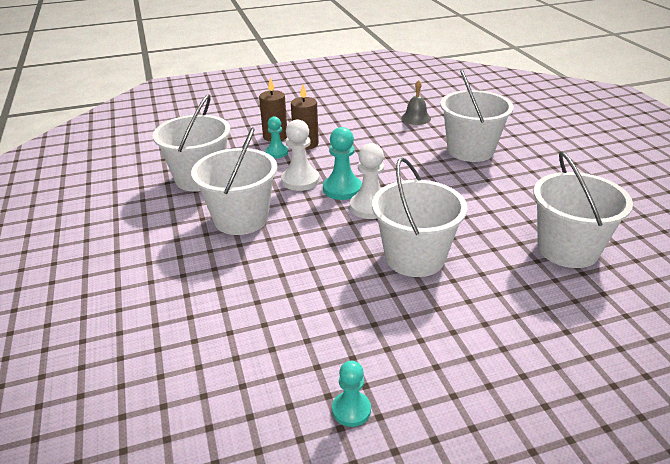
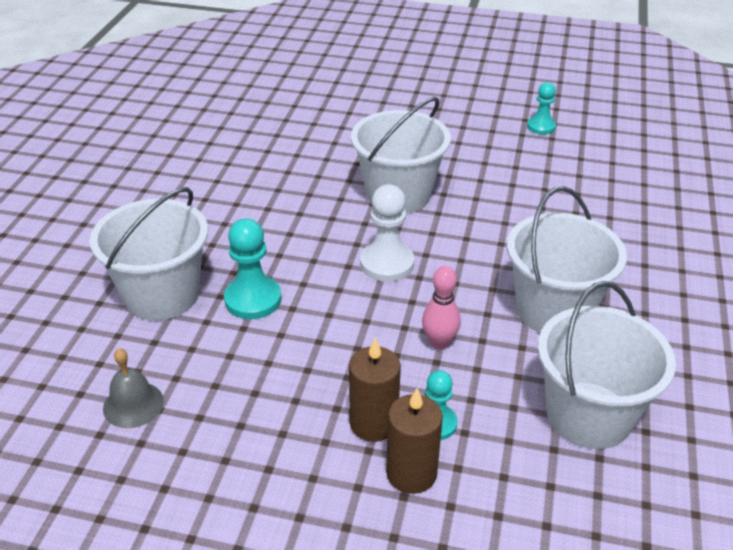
camera: 150 degrees left, 5 degrees up
white pawn [281,119,319,191] -> pink bowling pin [422,266,461,350]
turquoise pawn [323,127,362,200] -> turquoise pawn moved to [224,218,282,319]
white bucket [533,151,633,268] -> none

